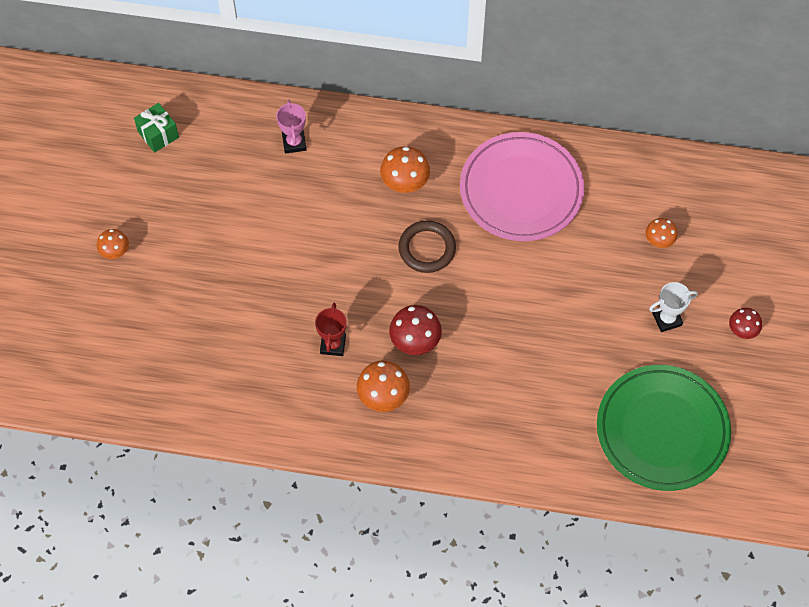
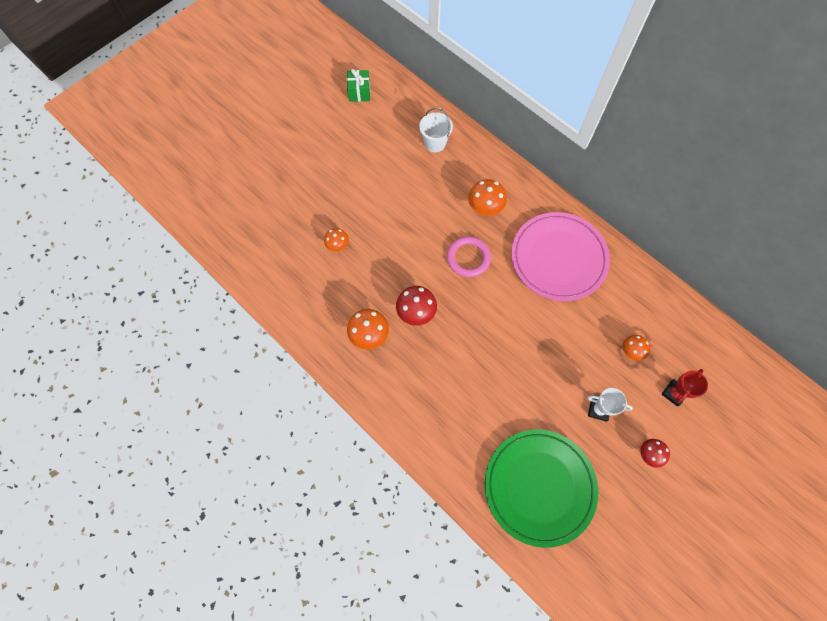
camera: 35 degrees right, 5 degrees up
orange mushroom [97,229,129,259] -> orange mushroom moved to [324,228,349,251]
pink trophy [276,100,306,154] -> white bucket [419,108,453,152]
red trophy [315,303,346,356] -> red trophy moved to [662,369,708,406]
brown ring [398,221,456,273] -> pink ring [447,236,491,277]

